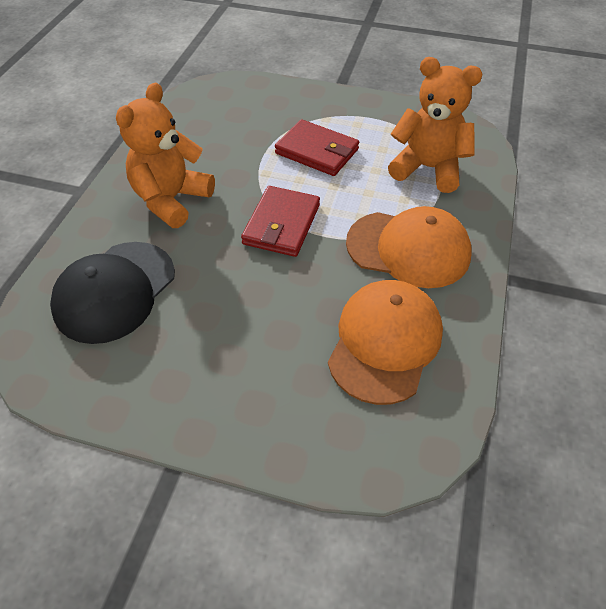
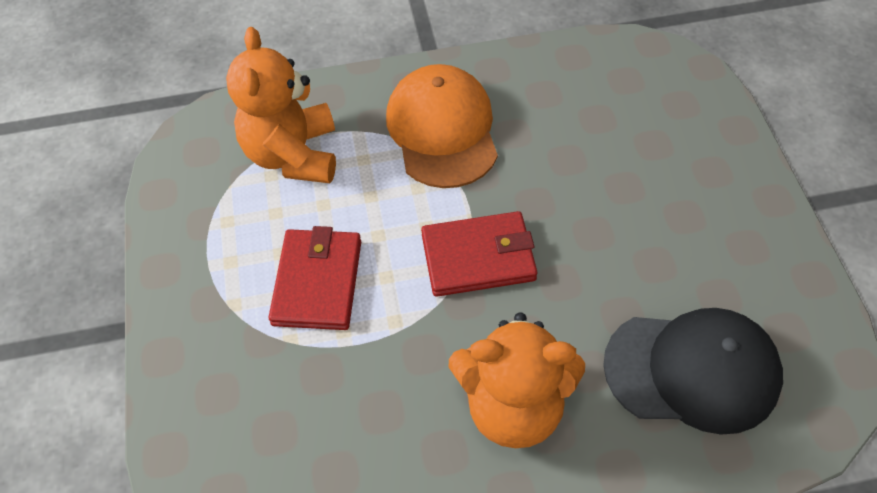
camera: 115 degrees left, 5 degrees up
orange cap [328,280,443,405] -> none

